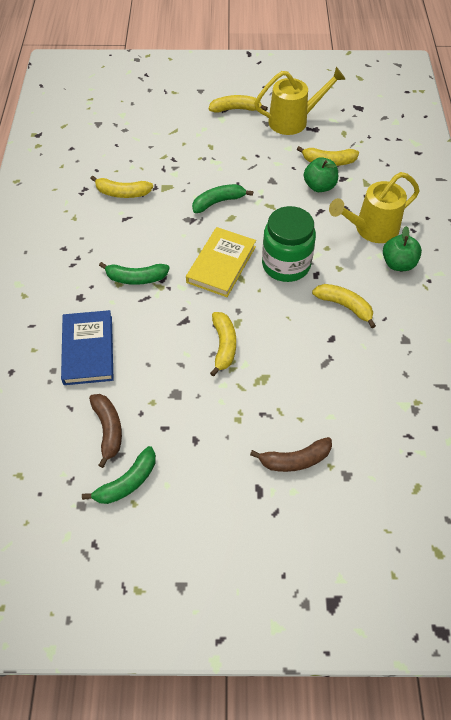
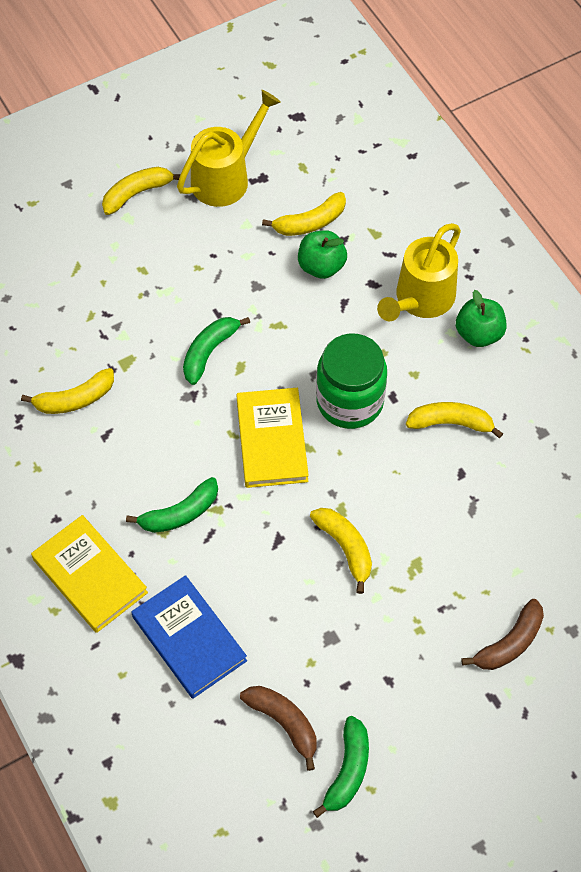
camera: 30 degrees left, 5 degrees up
none -> yellow book [31,515,148,633]

